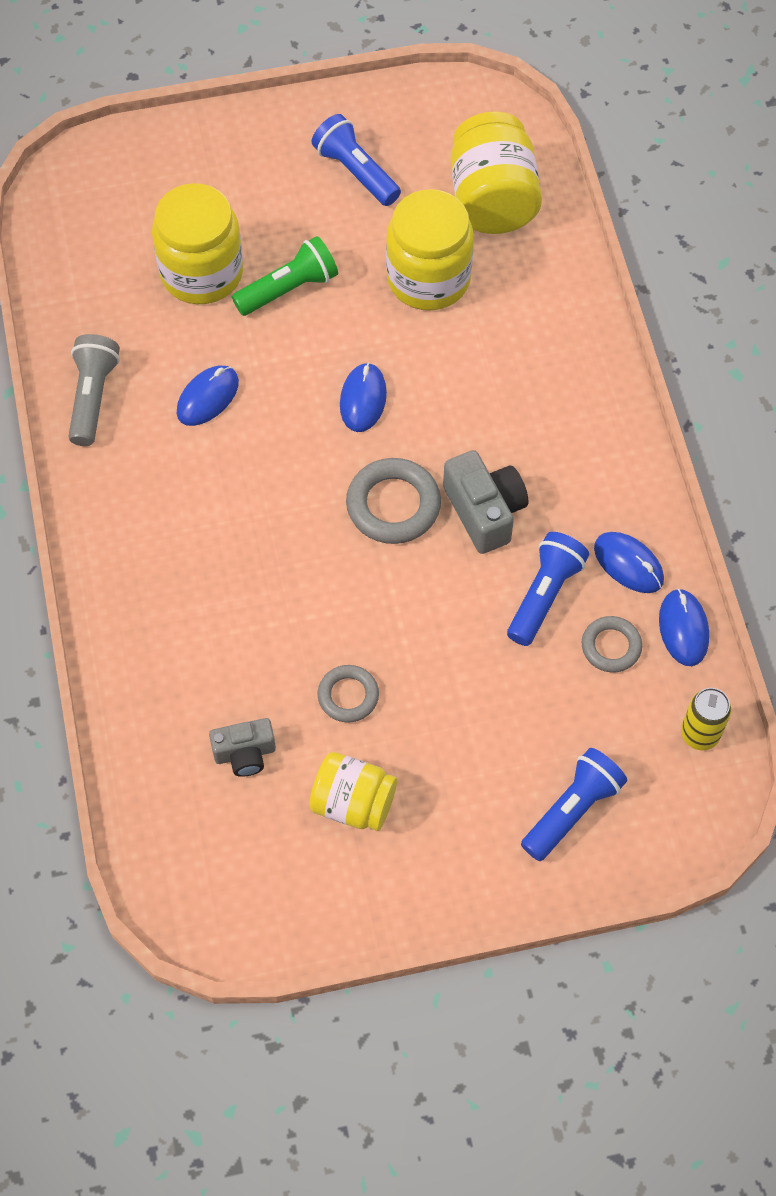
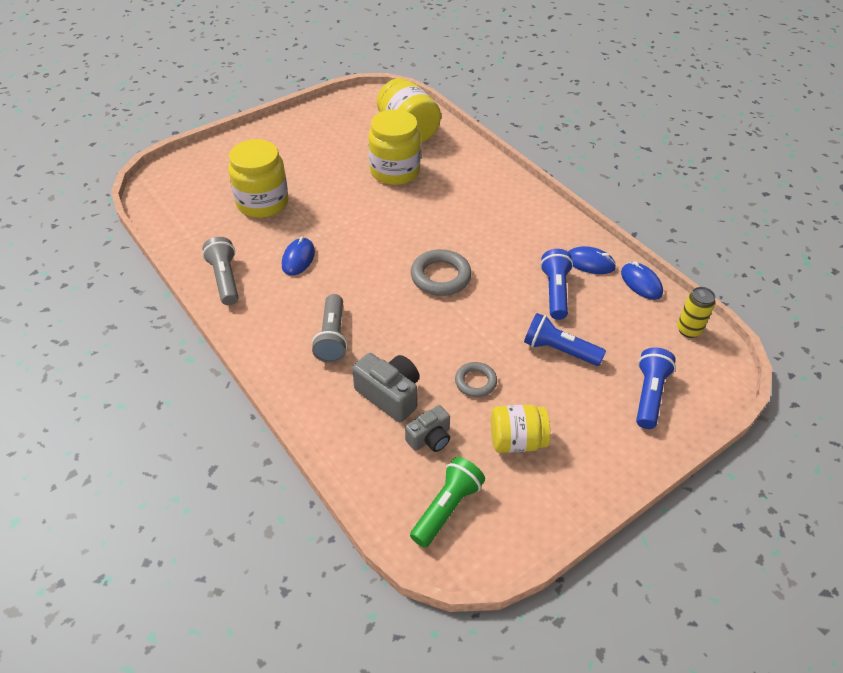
camera: 25 degrees left, 15 degrees down
green flashlight [232,236,338,316] -> green flashlight moved to [410,457,485,548]
blue flashlight [311,114,401,206] -> blue flashlight moved to [524,313,606,366]
blue mouse [340,362,387,432] -> none
grey camera [443,450,528,554] -> grey camera moved to [352,353,419,422]
grey ring [582,616,642,672] -> none
none -> grey flashlight [312,294,348,363]

